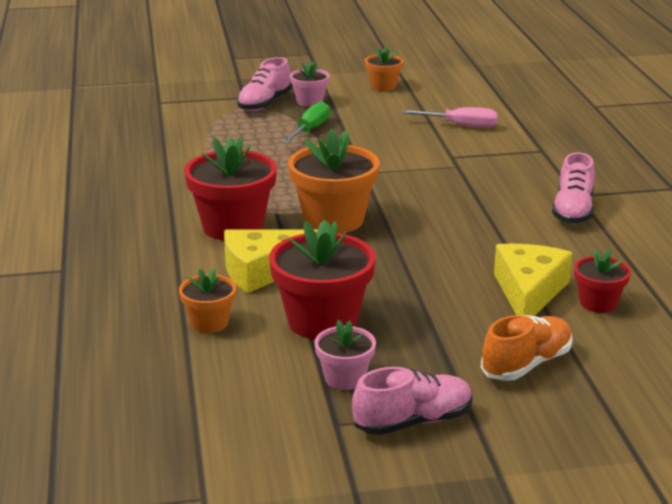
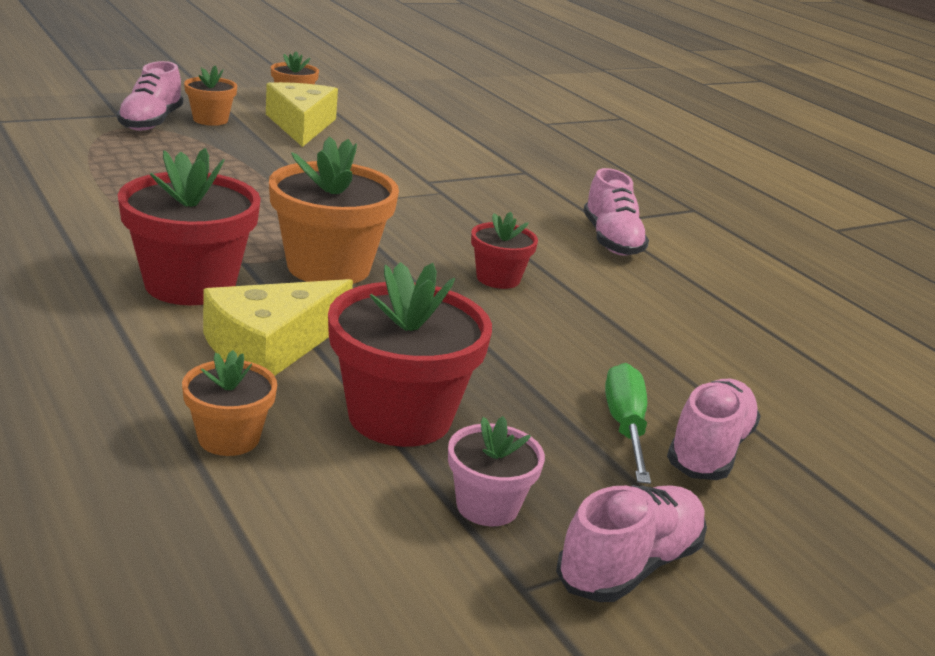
camera: 25 degrees left, 0 degrees up
green screwdriver [282,101,330,143] -> green screwdriver moved to [605,363,651,484]
pink flower pot [290,61,330,107] -> orange flower pot [184,66,237,126]
pink screwdriver [401,107,497,128] -> none
orange shoe [481,315,572,381] -> pink shoe [667,379,761,480]
yellow cheese [494,244,572,316] -> yellow cheese moved to [266,82,338,147]
red flower pot [574,250,631,313] -> red flower pot moved to [471,211,538,289]

